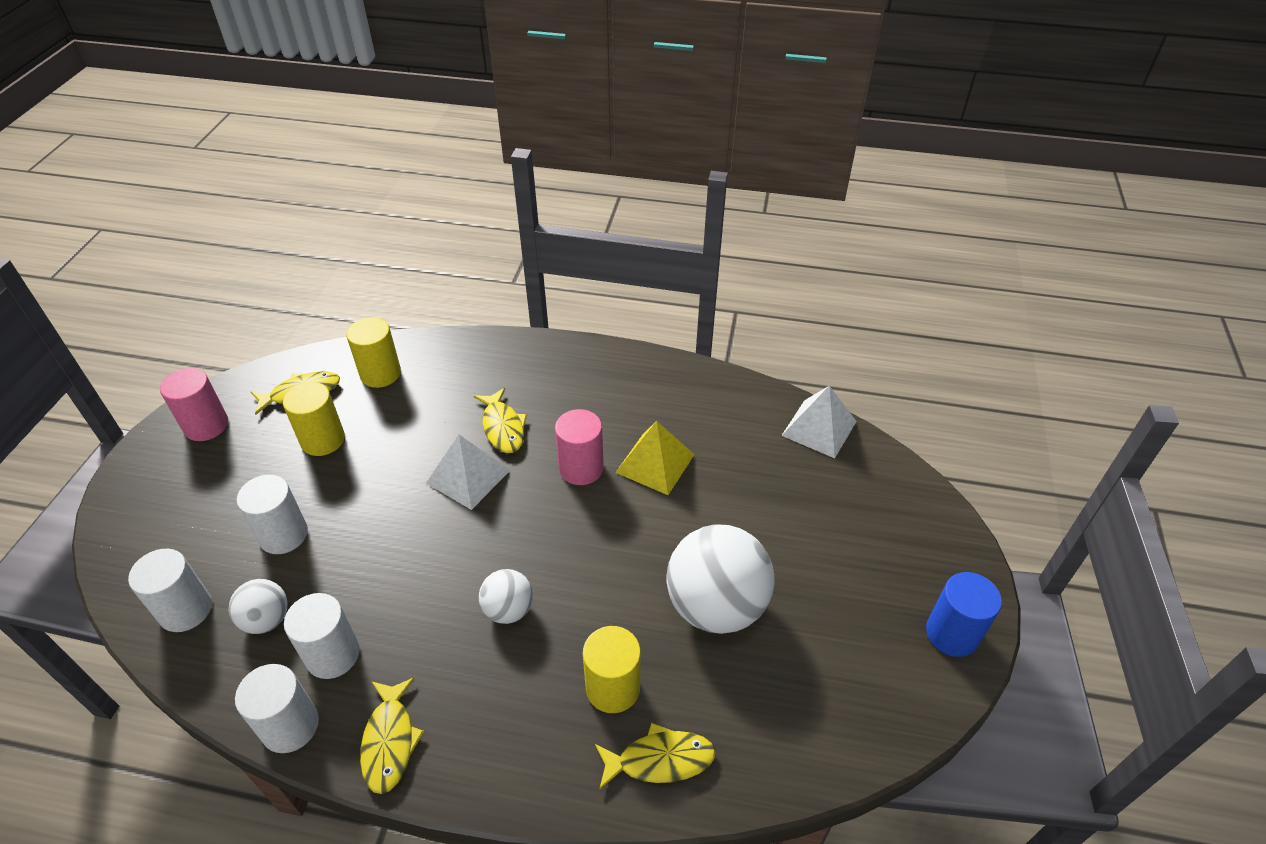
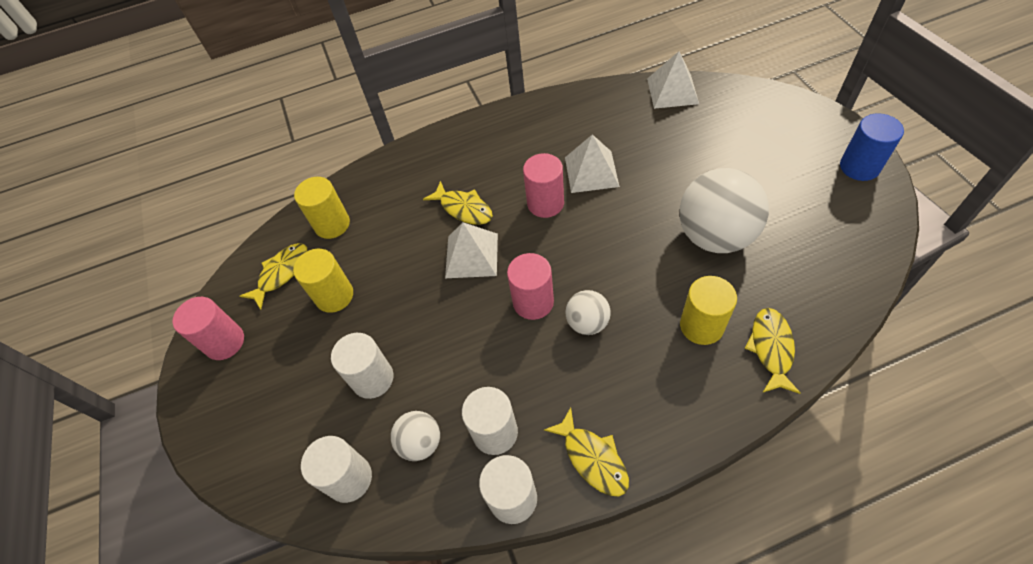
camera: 25 degrees left, 10 degrees up
yellow fish [595,723,716,790] -> yellow fish turned 45 degrees counterclockwise [745,308,801,394]
yellow pyramid [615,421,695,495] -> white pyramid [565,134,620,193]
none -> pink cylinder [507,253,554,320]

